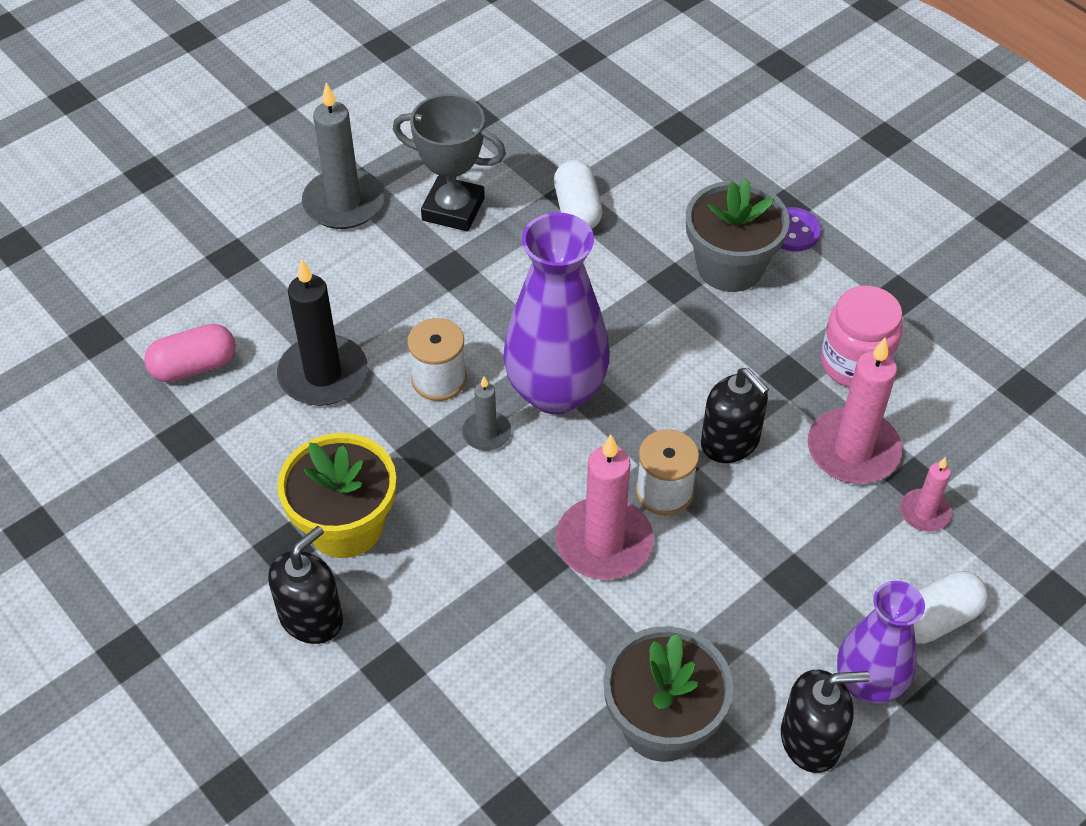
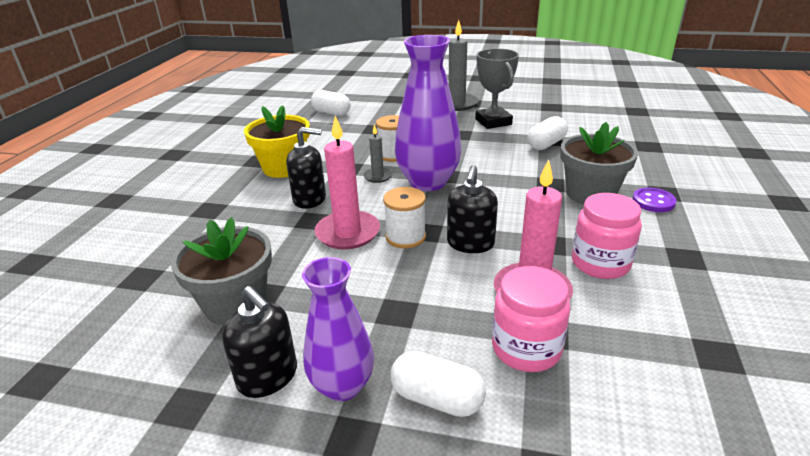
camera: 55 degrees right, 20 degrees down
pink capsule [144,324,236,382] -> white capsule [311,90,351,116]
black soap dispenser [268,526,343,644] -> black soap dispenser moved to [286,127,326,209]
black candle [277,259,368,406] -> none
pink candle [900,457,952,532] -> pink jar [492,266,571,372]

